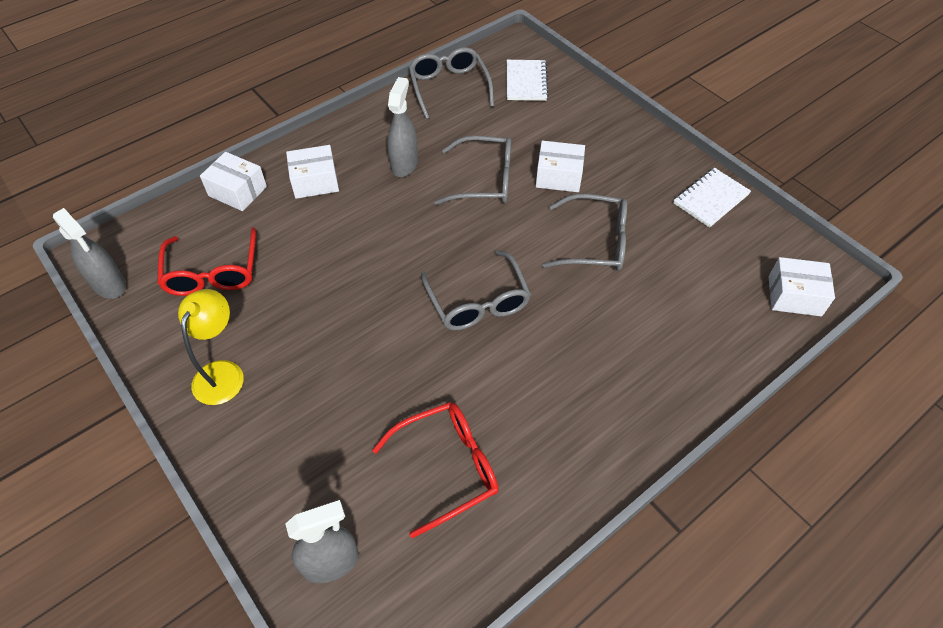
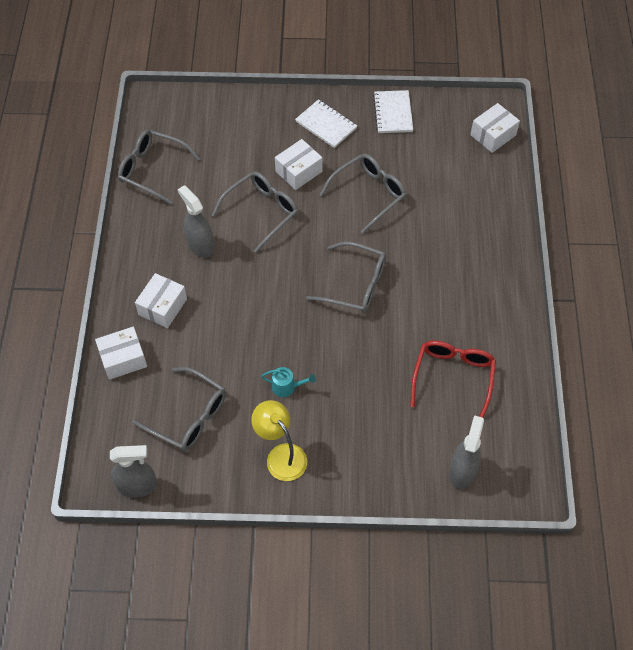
camera: 50 degrees left, 5 degrees up
red glasses [157,227,256,296] -> grey glasses [132,367,226,451]
white notebook [507,60,549,101] -> white notebook moved to [295,99,357,148]
none -> turquoise watering can [261,367,316,397]

